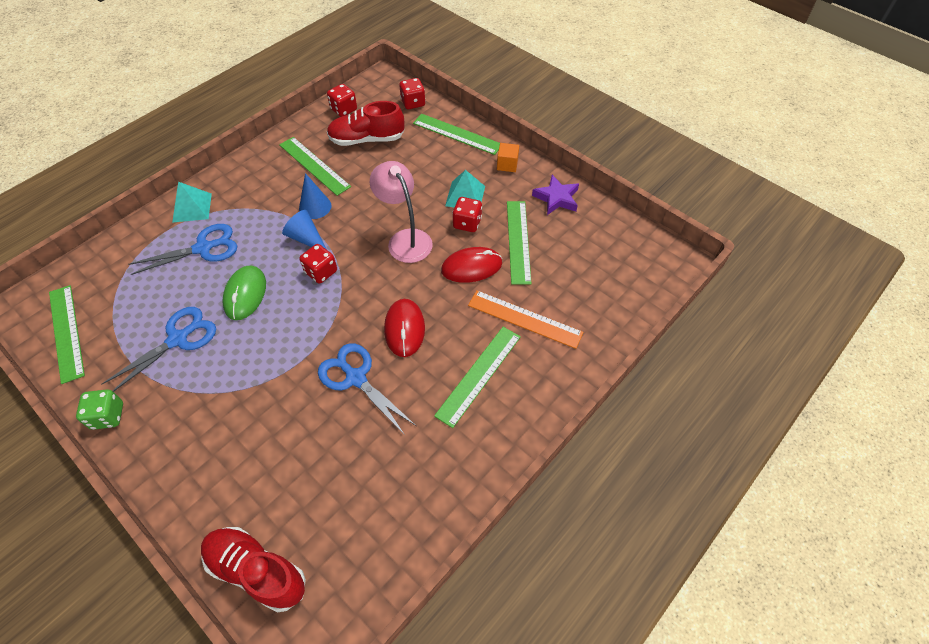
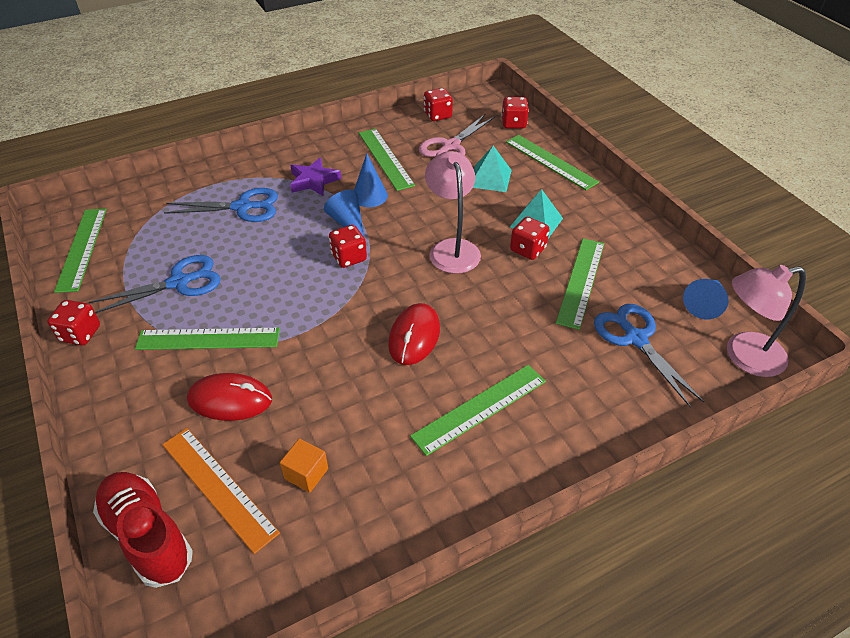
camera: 20 degrees right, 10 degrees down
green dice [76,389,123,430] -> red dice [47,300,100,345]
turquoise pyramid [172,182,212,223] -> turquoise pyramid moved to [473,146,512,192]
green mouse [222,266,266,320] -> none
blue scissors [318,343,416,435] -> blue scissors moved to [594,304,704,407]
red shoe [327,101,404,146] -> pink scissors [419,114,495,157]
red mouse [441,247,502,283] -> red mouse moved to [187,373,272,421]
orange ruler [468,290,584,349] -> orange ruler moved to [162,428,280,554]
orange cube [497,143,519,172] -> orange cube moved to [280,438,328,493]
purple star [532,175,579,215] -> purple star moved to [290,157,341,196]
none -> green ruler [135,328,280,350]
none -> blue cone [683,279,729,319]
none -> pink lamp [727,265,806,377]

